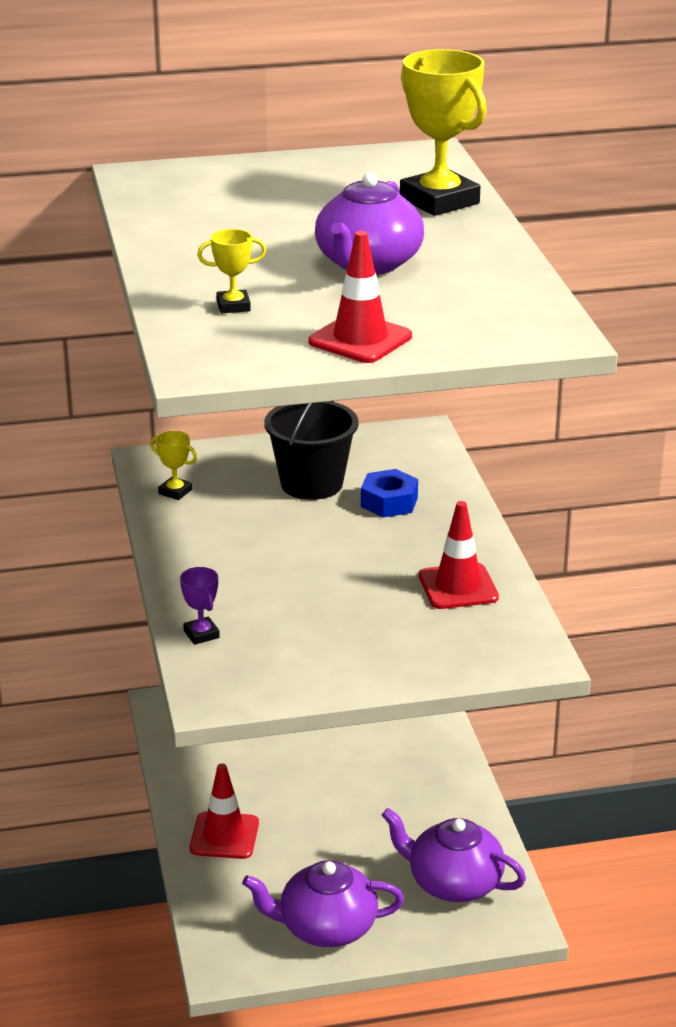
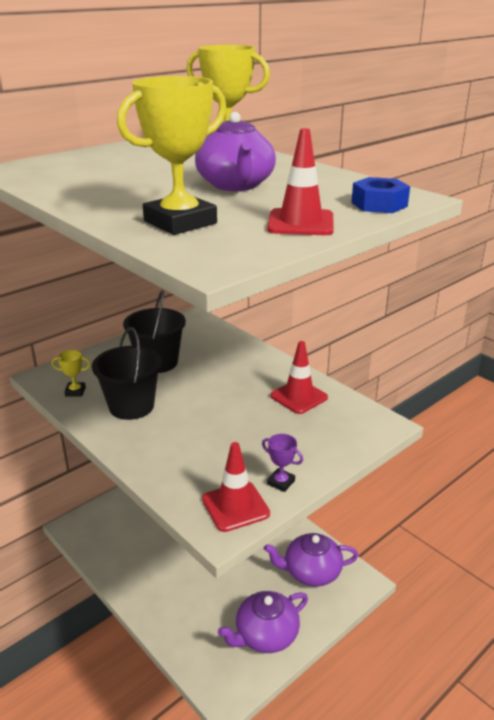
camera: 30 degrees left, 0 degrees up
purple trophy [180,567,220,645] -> purple trophy moved to [262,434,303,492]
red traffic cone [190,763,259,859] -> red traffic cone moved to [202,442,270,532]
yellow trophy [197,229,266,313] -> yellow trophy [117,76,227,235], size x2.15
blue nut [361,469,418,518] -> blue nut moved to [351,177,410,213]
none -> black bucket [92,327,162,420]

